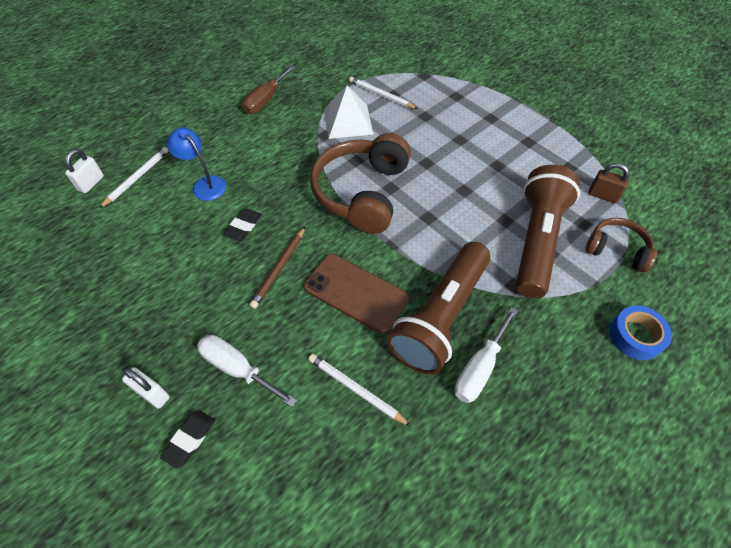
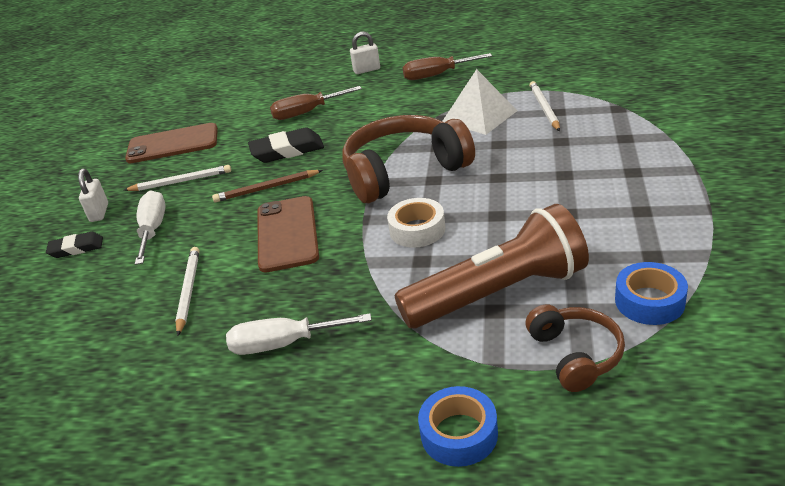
camera: 55 degrees right, 20 degrees down
white padlock [65,149,104,193] -> white padlock moved to [350,31,380,74]
white pencil [99,147,169,208] -> white pencil moved to [124,165,231,191]
blue lamp [166,128,226,201] -> brown screwdriver [270,86,362,120]
black eraser [223,208,262,241] -> black eraser [248,127,324,163], size x1.58
brown flashlight [387,242,491,375] -> none
brown padlock [588,163,630,203] -> blue tape [615,262,688,325]
none -> brown phone [125,123,218,163]
none -> white tape [387,198,445,248]

